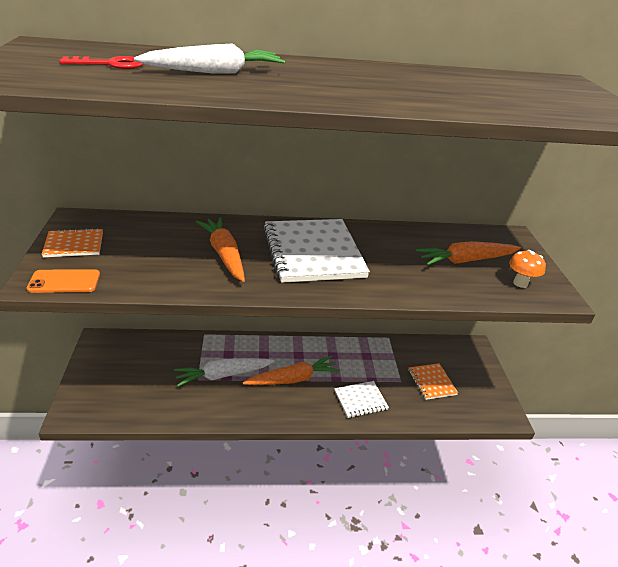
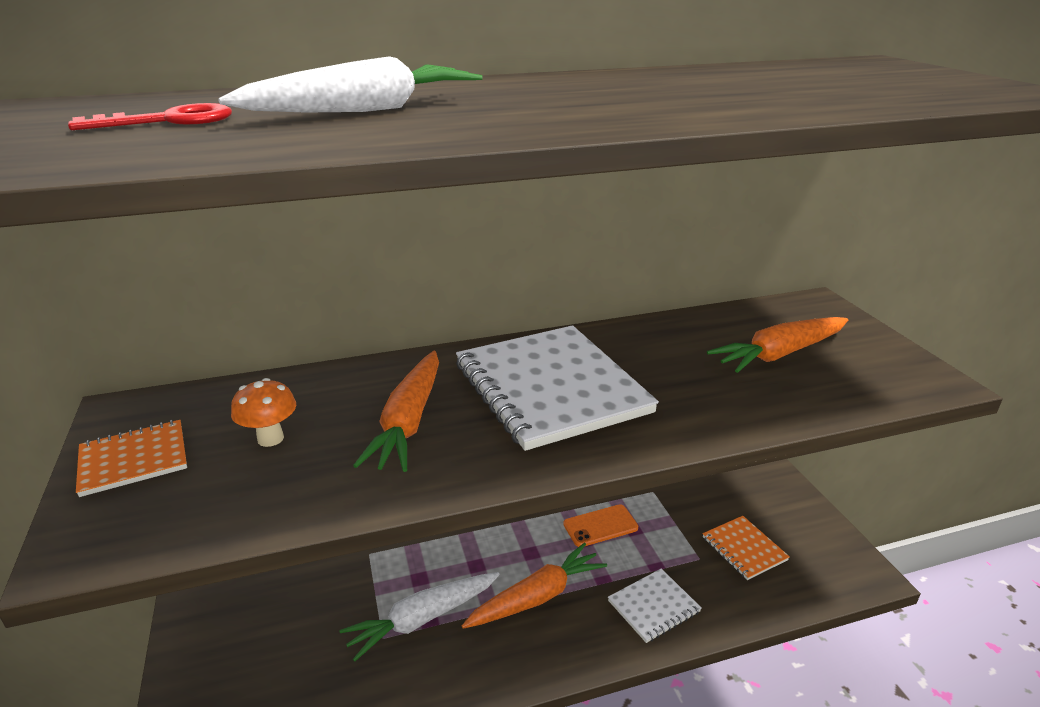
camera: 10 degrees left, 5 degrees down
orange phone [27,269,100,293] -> orange phone moved to [563,504,638,547]
orange carrot [196,217,245,282] -> orange carrot turned 135 degrees counterclockwise [353,351,439,472]
orange mushroom [509,250,546,288] -> orange mushroom moved to [231,378,296,447]

